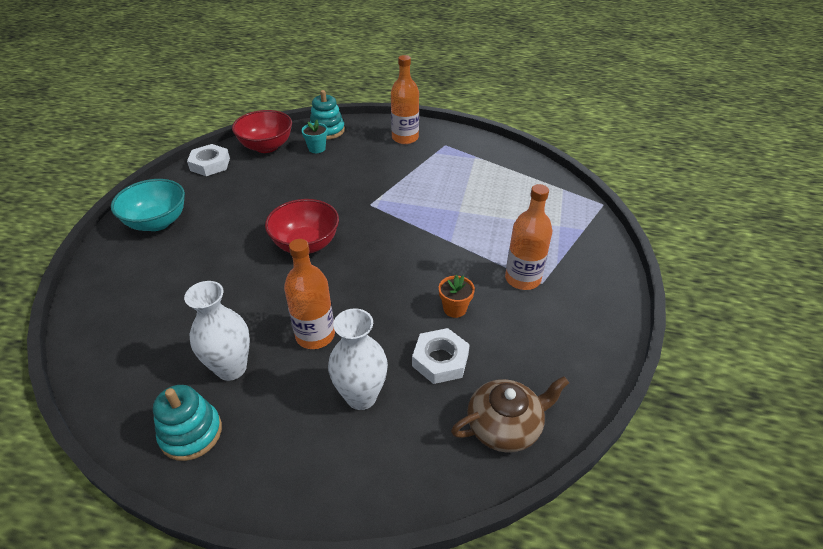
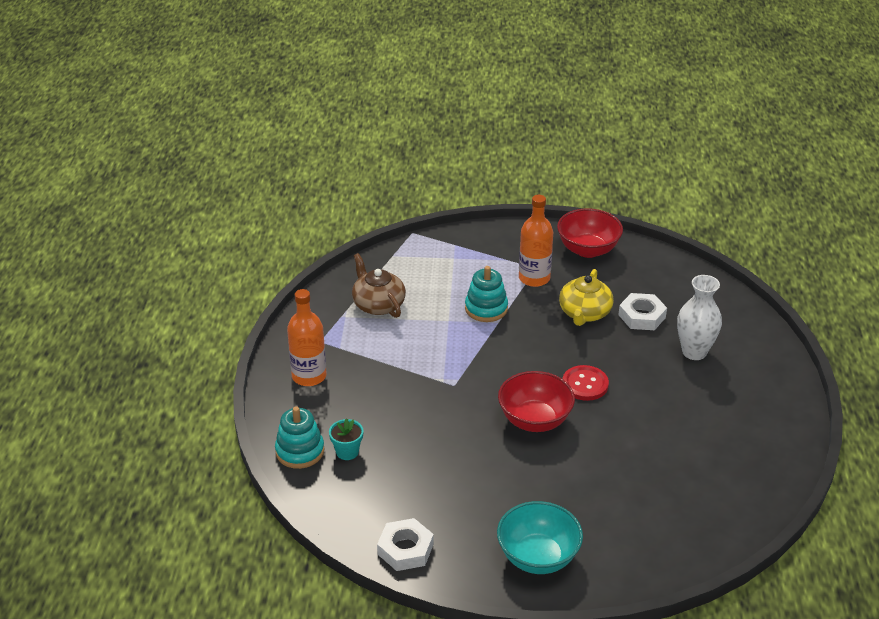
camera: 100 degrees left, 5 degrees down
turquoise stacking toy [153,385,222,461] -> turquoise stacking toy moved to [465,266,508,322]
white vase [184,281,250,381] -> none
red bowl [232,110,292,153] -> red bowl moved to [557,208,623,258]
orange bottle [284,239,335,349] -> none
orange flower pot [439,275,475,318] -> yellow teapot [559,269,614,326]
brown teapot [451,376,569,453] -> brown teapot moved to [352,253,406,318]
none -> red button [562,365,609,401]

